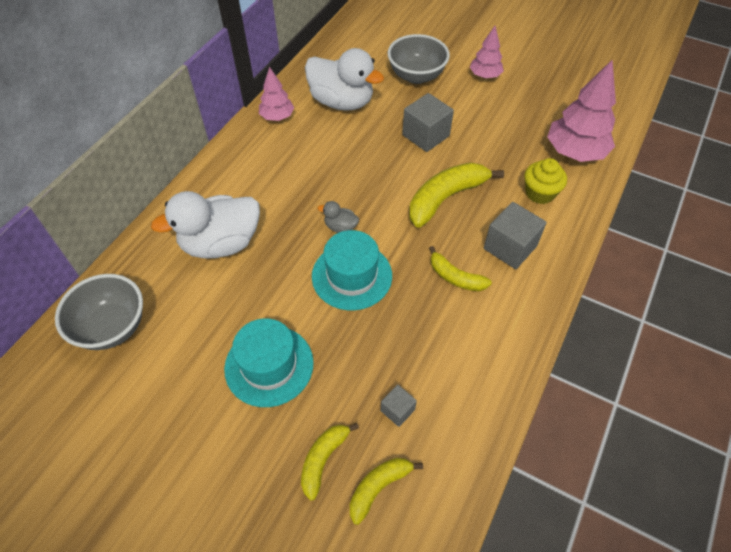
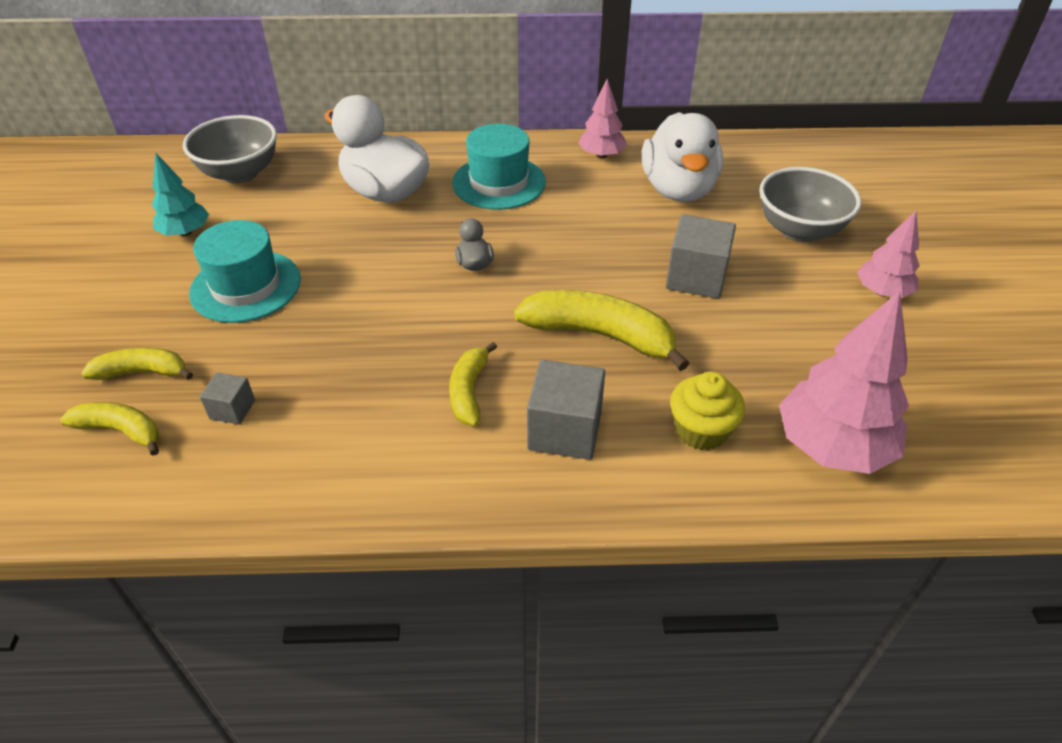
camera: 60 degrees right, 10 degrees down
turquoise hat [312,230,392,310] -> turquoise hat moved to [452,124,546,210]
none -> turquoise tree [152,152,209,237]

